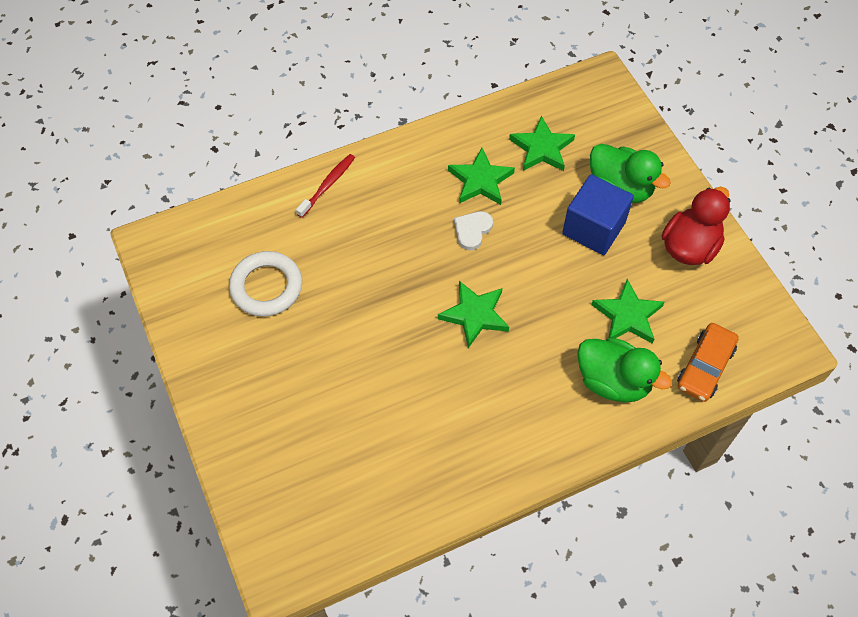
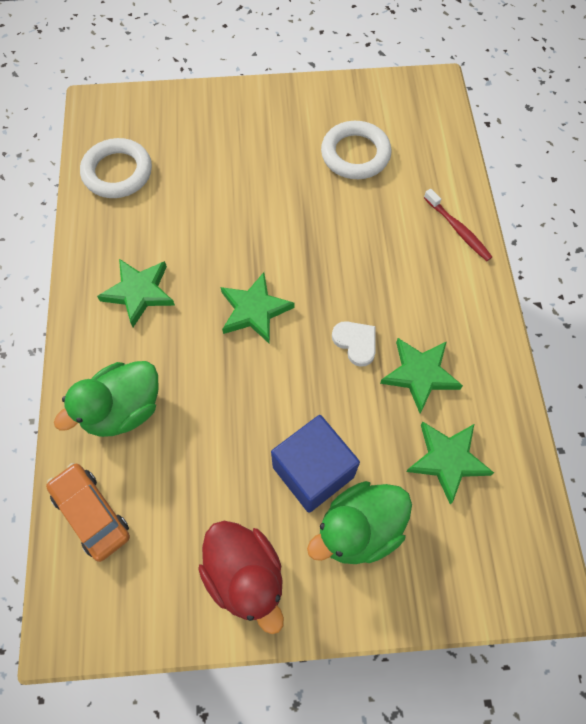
camera: 110 degrees right, 5 degrees up
green star [592,279,665,344] -> green star moved to [97,259,175,327]
none -> white ring [80,138,152,198]

